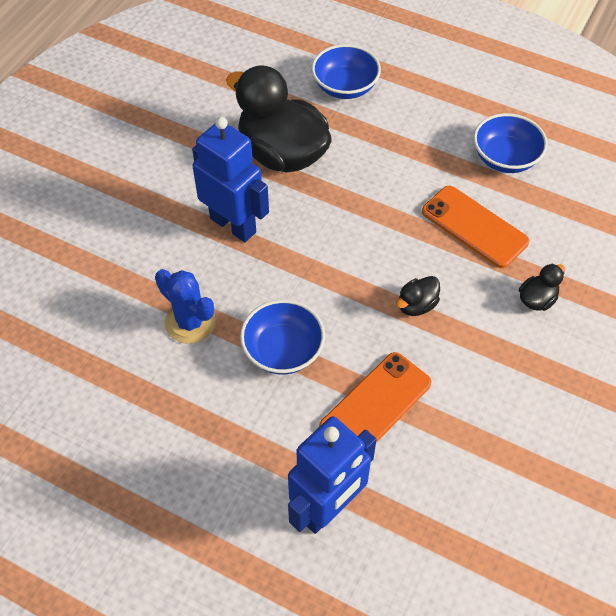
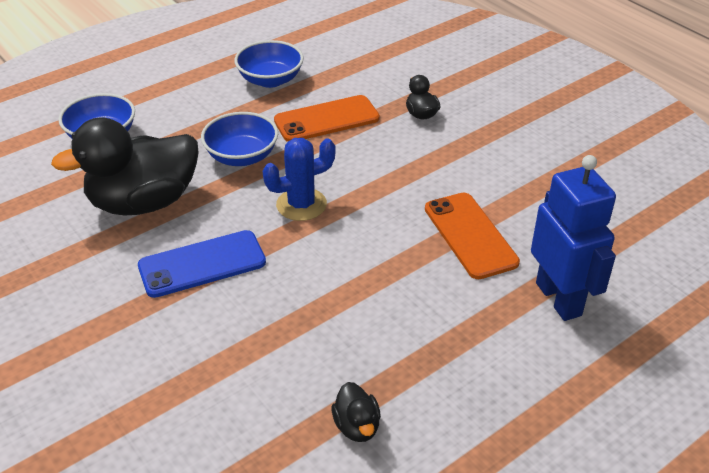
camera: 65 degrees left, 15 degrees down
blue cactus [155,269,216,344] -> blue cactus moved to [263,138,335,221]
blue robot [192,117,269,242] -> blue phone [138,230,266,298]
blue bowl [240,300,325,375] -> blue bowl moved to [201,112,278,166]
black duck [396,276,440,316] -> black duck moved to [331,382,381,442]

